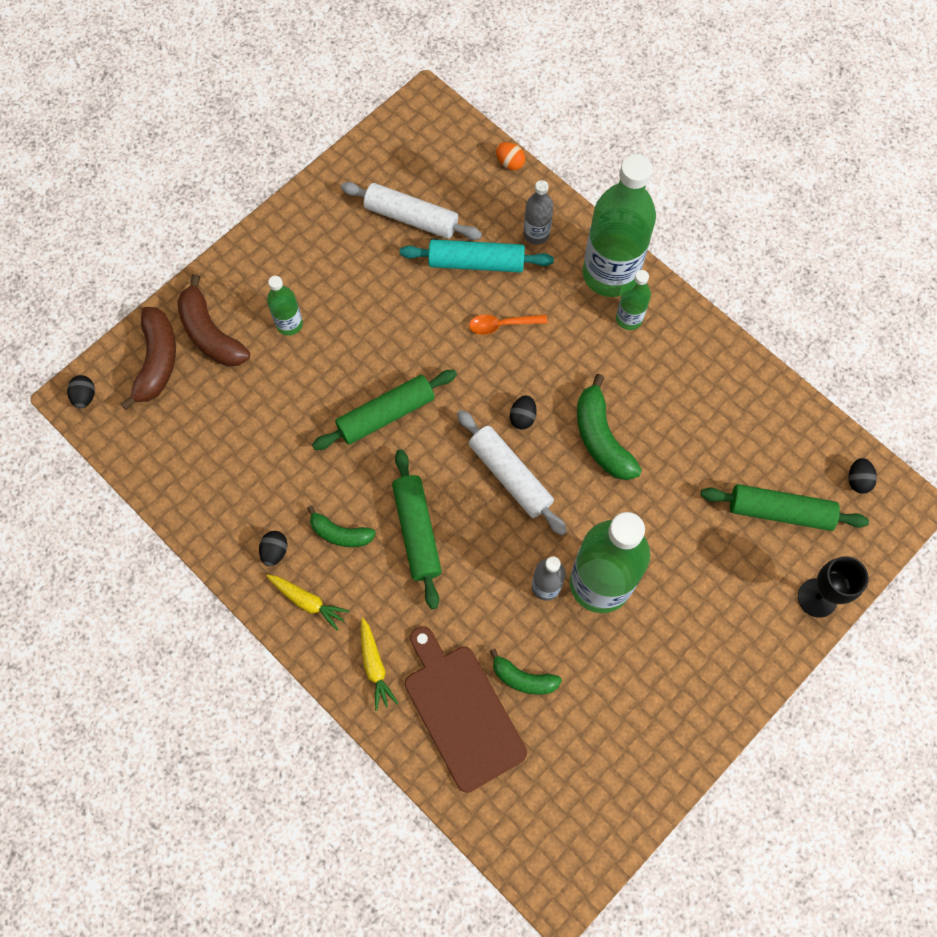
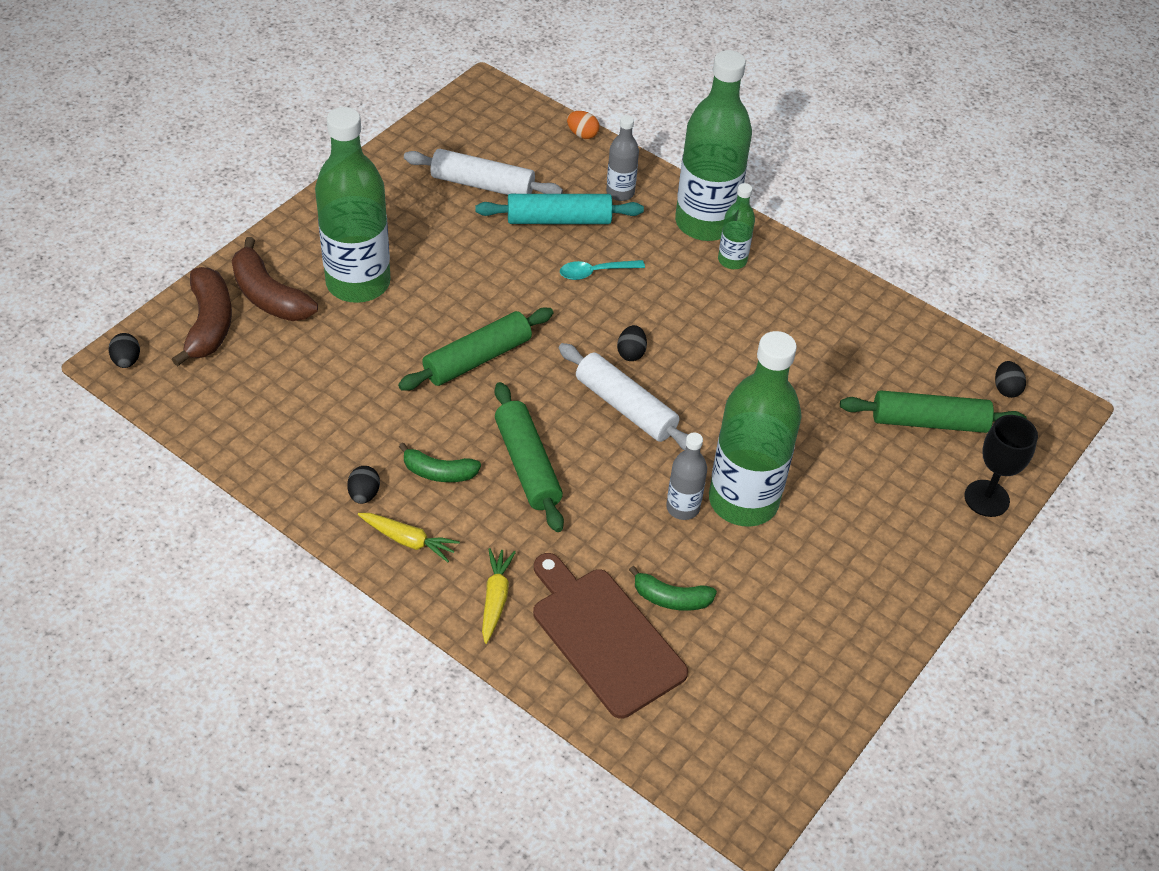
camera: 10 degrees left, 20 degrees down
green bottle [267,276,303,336] -> green bottle [315,107,391,303], size x2.11
yellow carrot [361,618,398,711] -> yellow carrot turned 150 degrees counterclockwise [482,548,516,644]
orange spoon [469,314,548,335] -> turquoise spoon [560,260,645,280]
green banana [577,374,642,480] -> none

